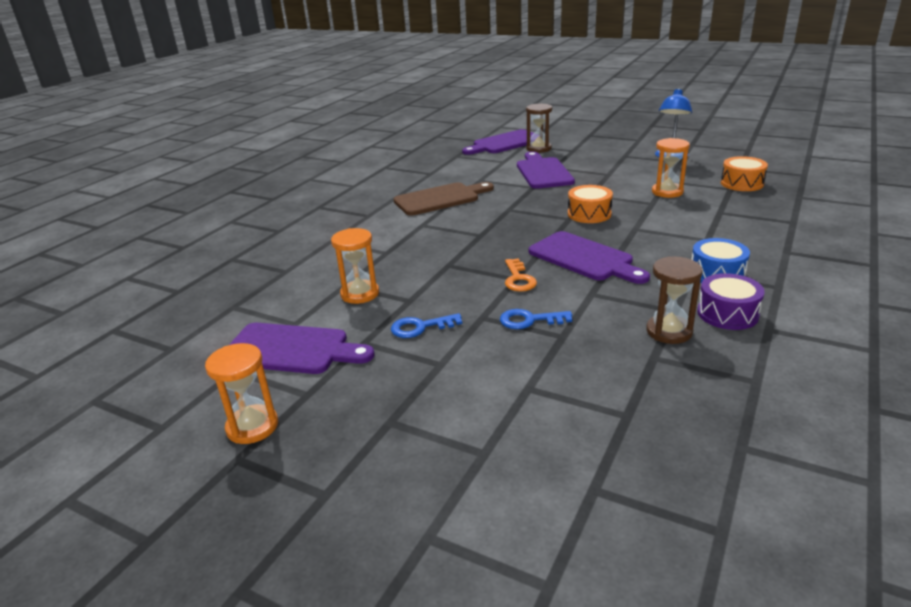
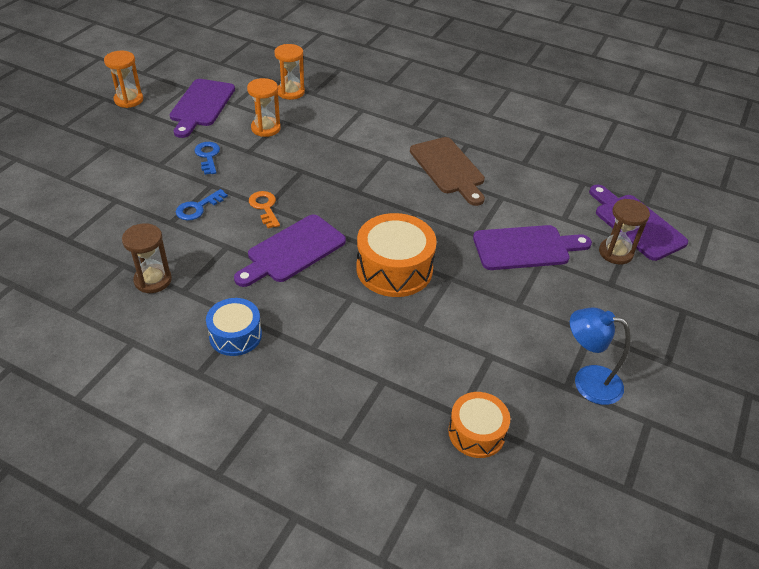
camera: 85 degrees right, 15 degrees up
blue key [500,309,572,329] -> blue key turned 135 degrees counterclockwise [176,189,228,221]
orange key [505,258,537,292] -> orange key turned 75 degrees clockwise [249,191,280,228]
orange drum [568,185,613,223] -> orange drum [357,213,437,297], size x1.62
orange hourglass [652,138,690,198] -> orange hourglass moved to [274,44,305,100]
purple drum [697,273,765,330] -> none

